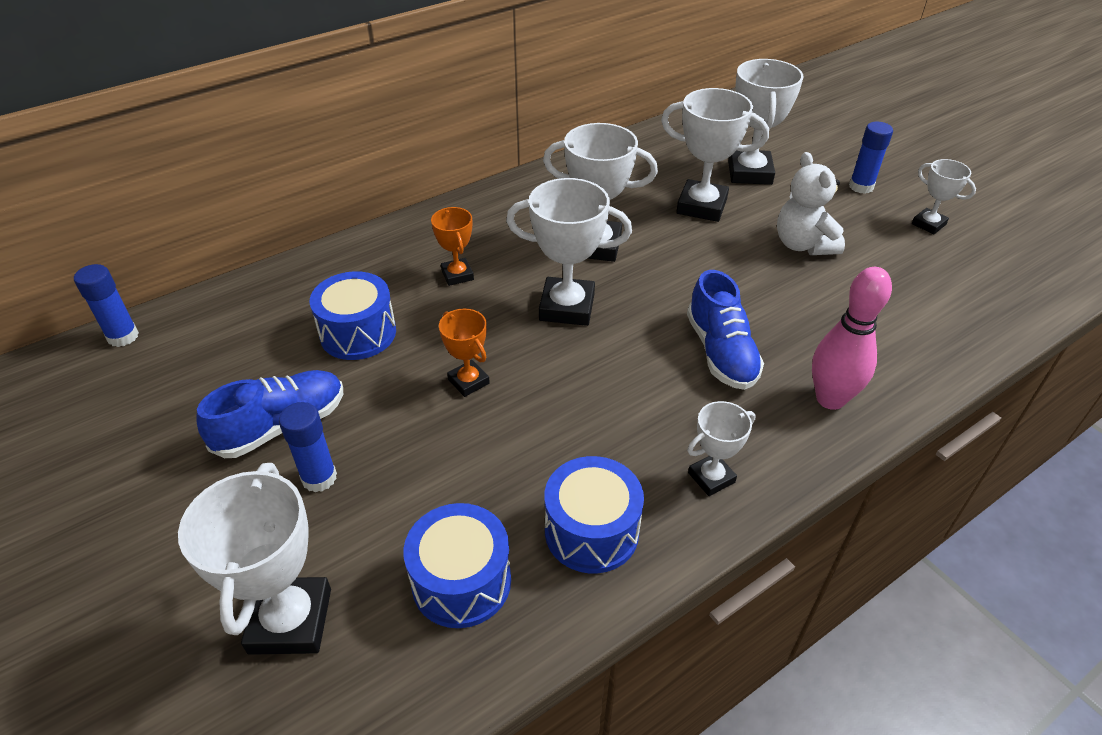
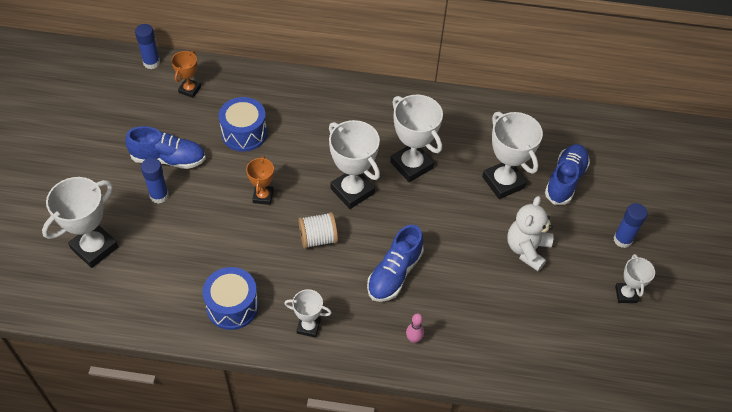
camera: 40 degrees right, 10 degrees up
blue drum [404,503,511,628] -> none
orange trophy [431,207,474,286] -> orange trophy moved to [171,51,201,98]
white trophy [728,59,803,185] -> blue shoe [545,144,590,205]
pink bowling pin [812,267,892,410] -> pink bowling pin [406,313,424,343], size x0.48
none -> white spool [298,212,338,249]

